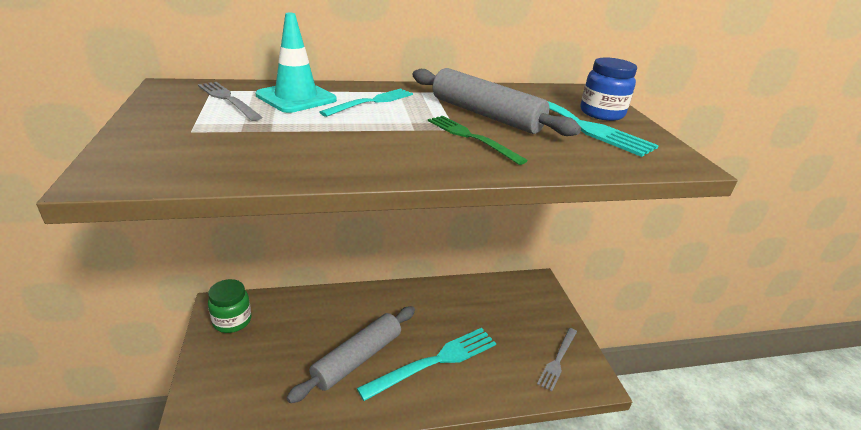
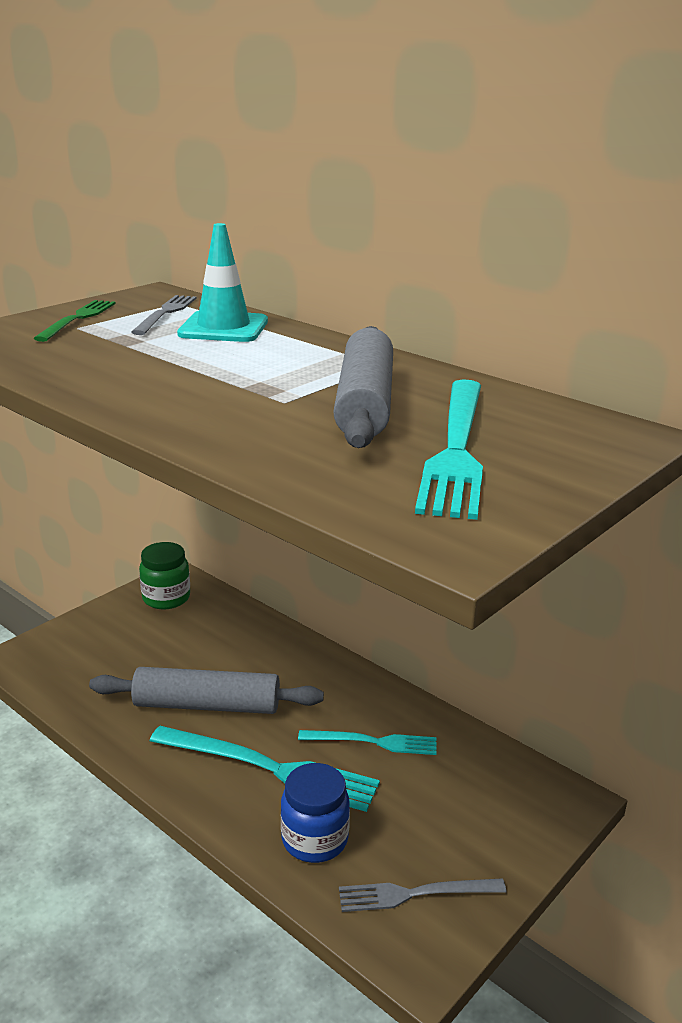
camera: 55 degrees right, 5 degrees down
turquoise fork [320,88,413,117] -> turquoise fork moved to [298,730,437,755]
green fork [428,116,528,165] -> green fork moved to [34,300,116,342]
blue jar [580,57,637,121] -> blue jar moved to [281,763,350,863]

